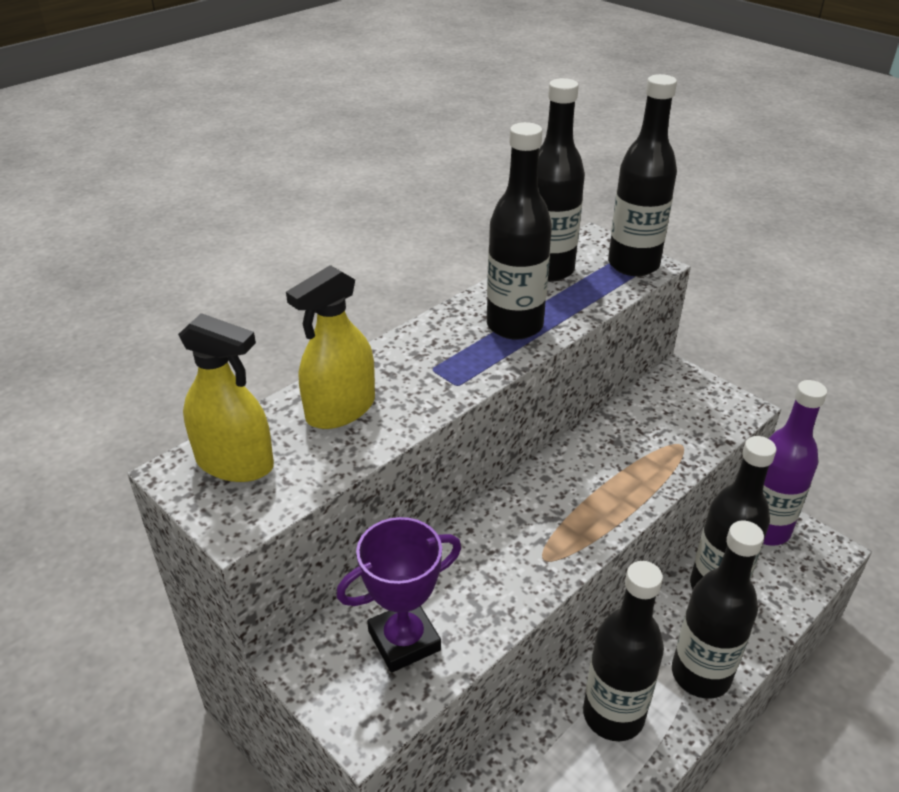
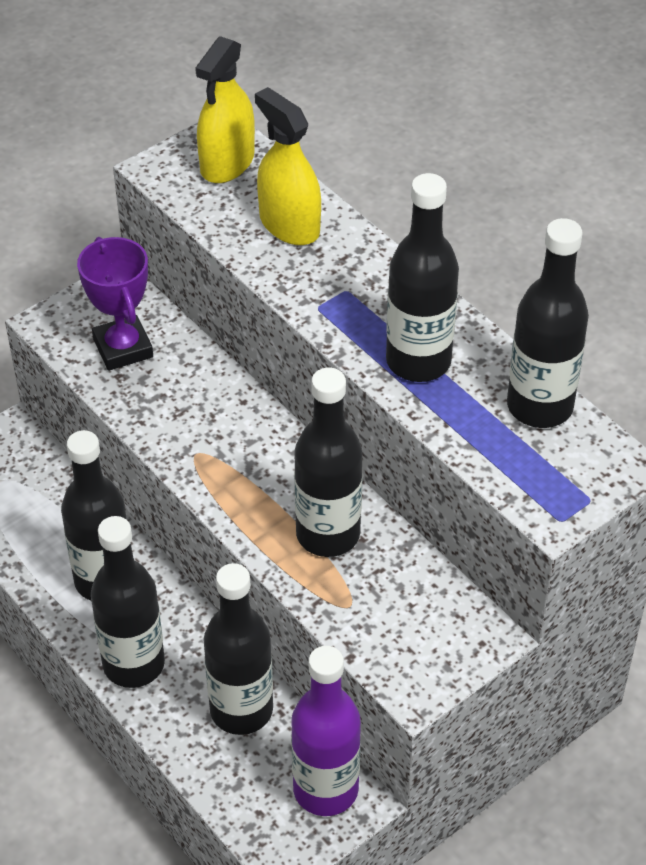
camera: 95 degrees right, 10 degrees up
black bottle [608,74,677,276] -> black bottle moved to [294,368,363,557]

